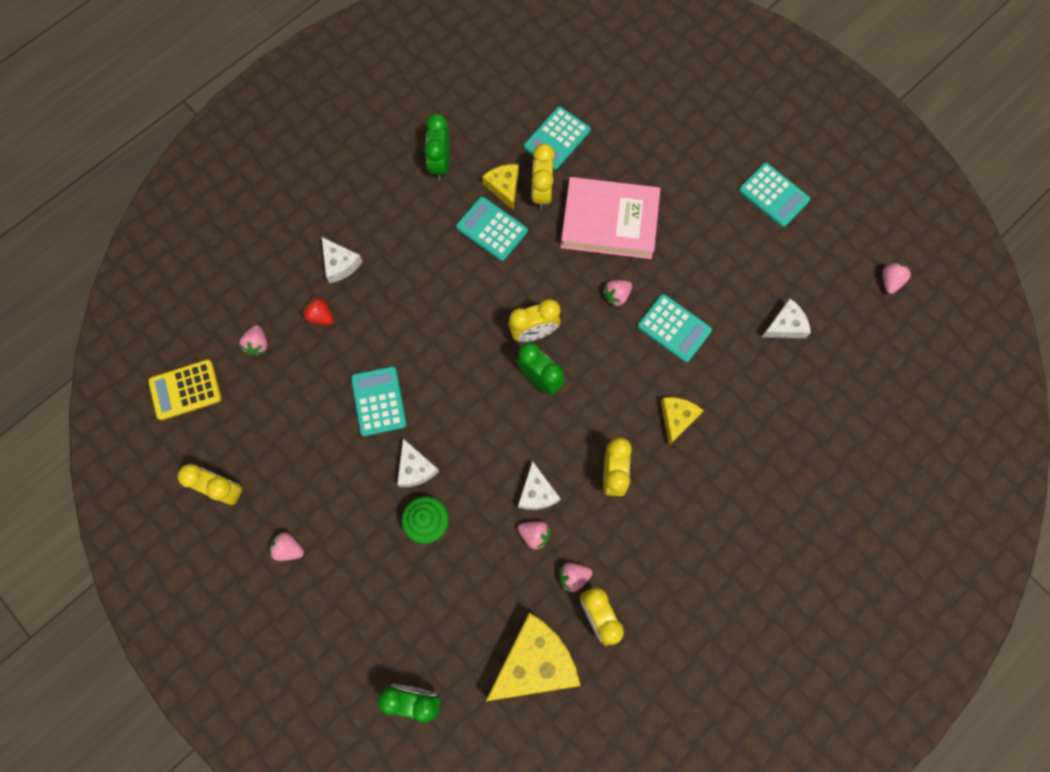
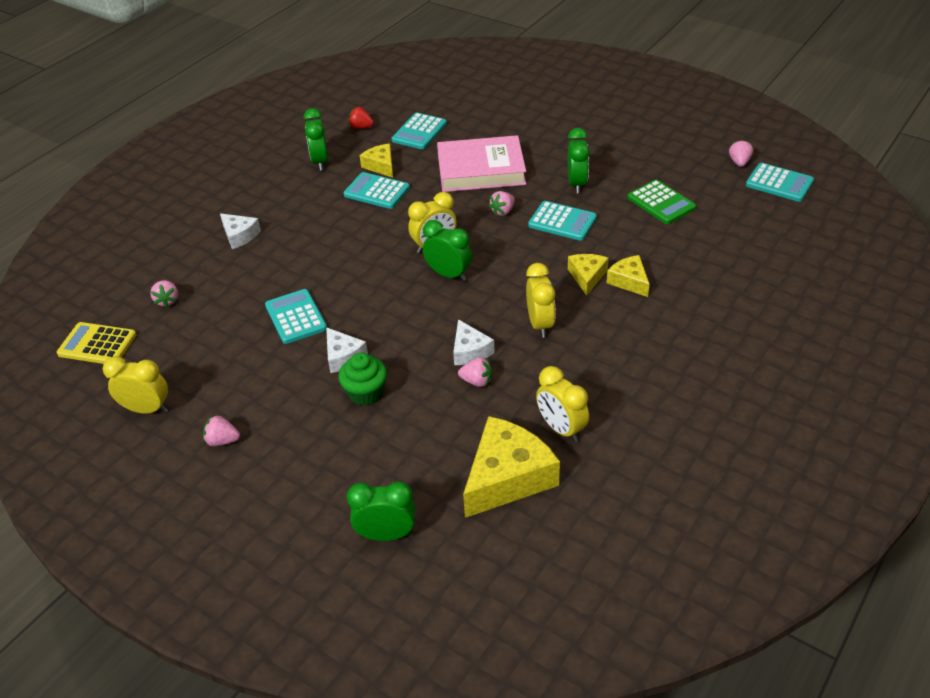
camera: 10 degrees left, 30 degrees down
yellow calculator [148,360,221,420] -> yellow calculator turned 45 degrees clockwise [57,322,136,364]
red strawberry [303,297,334,325] -> red strawberry moved to [348,107,374,129]
yellow clock [532,144,555,209] -> none
pink strawberry [559,563,593,592] -> none
turquoise calculator [739,163,810,227] -> turquoise calculator moved to [746,163,814,202]
white cheese [762,299,811,338] -> green calculator [628,180,696,224]
none -> green clock [568,128,590,193]
none -> yellow cheese [607,255,649,297]

